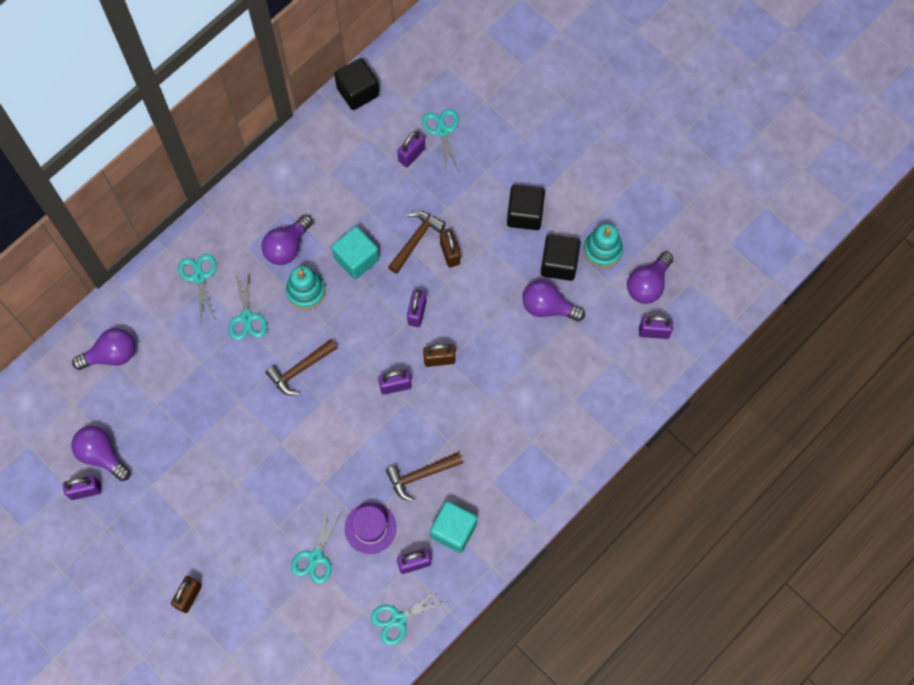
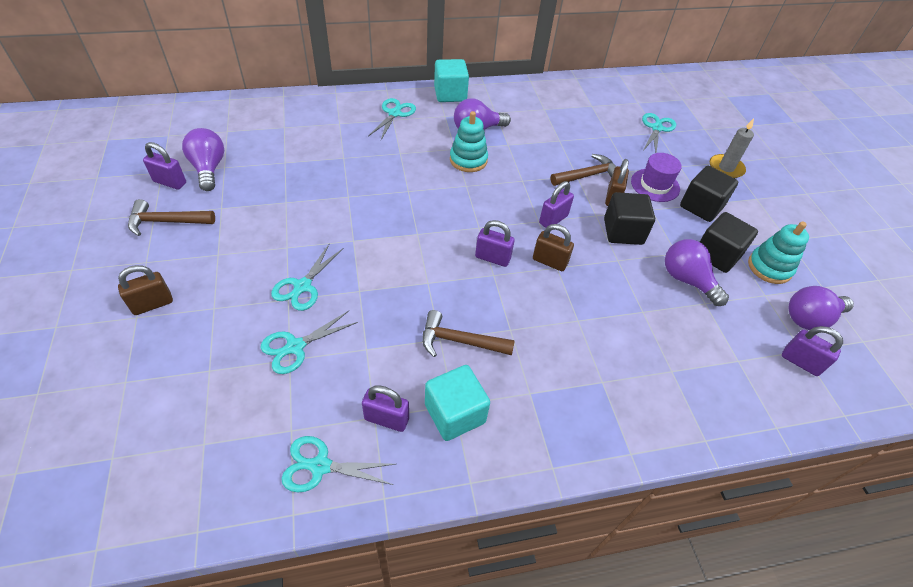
camera: 30 degrees right, 20 degrees down
purple light bulb [72,328,135,370] -> none
turquoise scissors [229,270,267,340] -> turquoise scissors moved to [271,243,343,311]
brown hammer [265,339,337,395] -> brown hammer moved to [128,199,215,236]
turquoise cube [332,226,379,279] -> turquoise cube moved to [434,59,469,102]
black cube [334,58,379,110] -> black cube moved to [604,192,655,245]
purple hat [345,503,396,554] -> purple hat moved to [631,153,682,202]
purple padlock [397,131,425,167] -> none
none -> grey candle [710,118,754,178]

